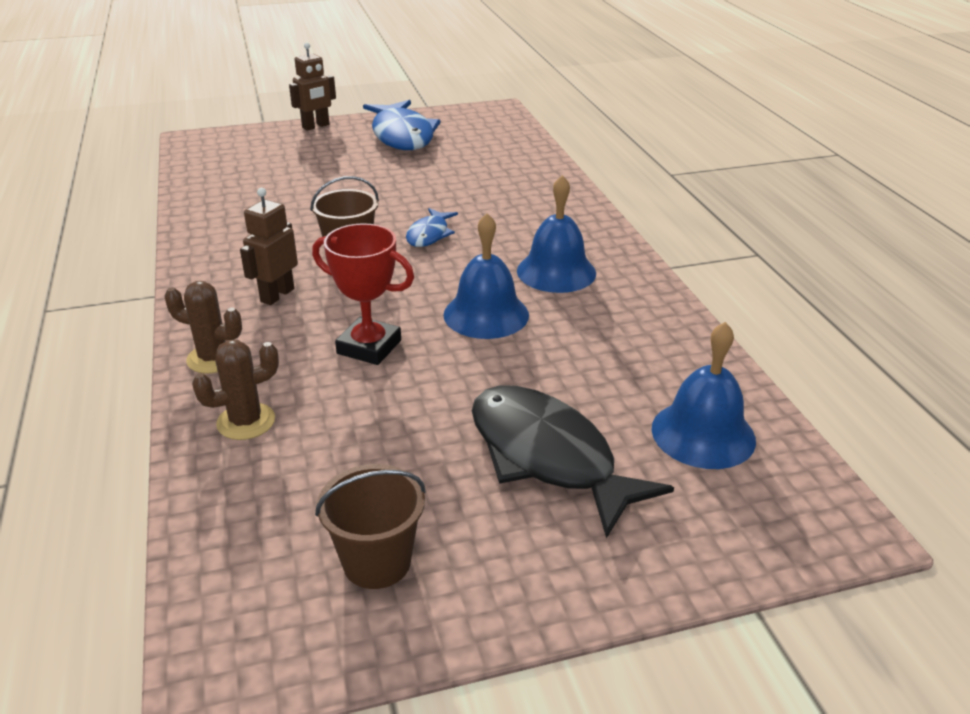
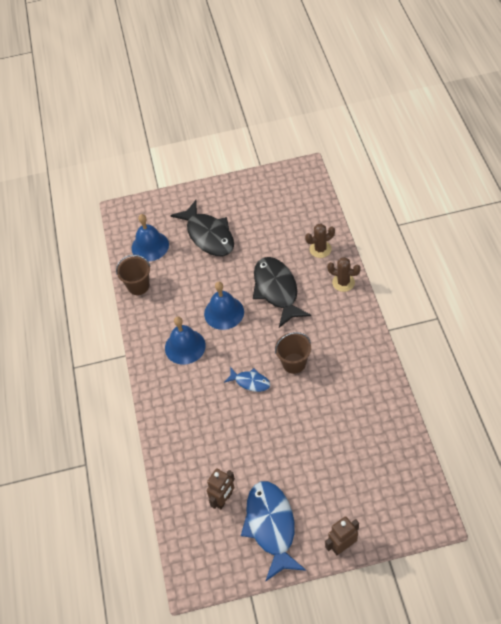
camera: 170 degrees left, 20 degrees up
brown robot [240,188,298,305] -> brown robot moved to [207,468,235,509]
red trophy [312,223,414,365] -> black fish [253,257,311,328]
brown bucket [315,464,426,589] -> brown bucket moved to [116,255,150,295]
blue fish [406,208,458,247] -> blue fish turned 90 degrees clockwise [224,368,270,392]

